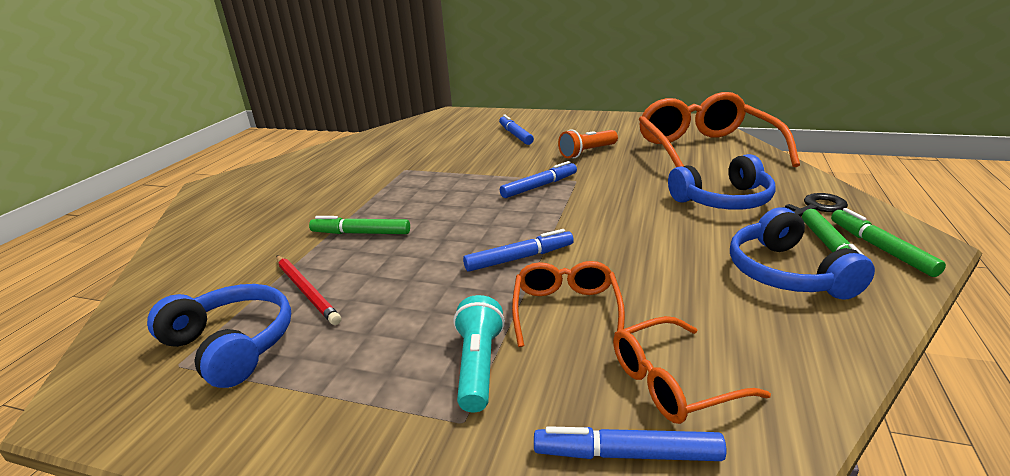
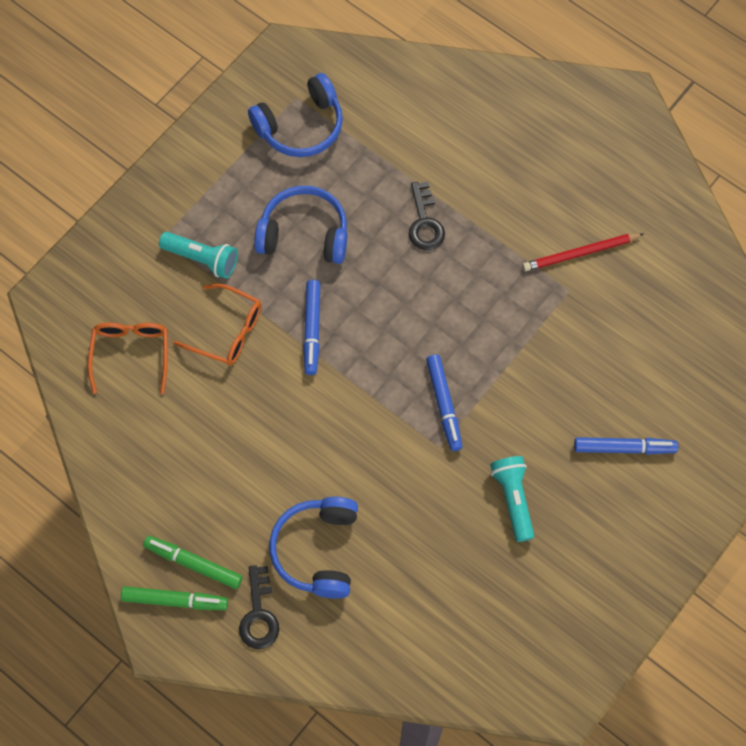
camera: 110 degrees right, 40 degrees up
red pencil [277,256,341,325] -> red pencil moved to [523,233,644,271]
green marker [309,216,410,234] -> black key [409,181,445,250]
blue marker [534,426,727,461] -> none
orange flashlight [558,129,618,158] -> turquoise flashlight [490,456,534,542]
orange glasses [639,92,800,167] -> none
blue headphones [730,207,875,300] -> blue headphones moved to [254,186,347,264]

